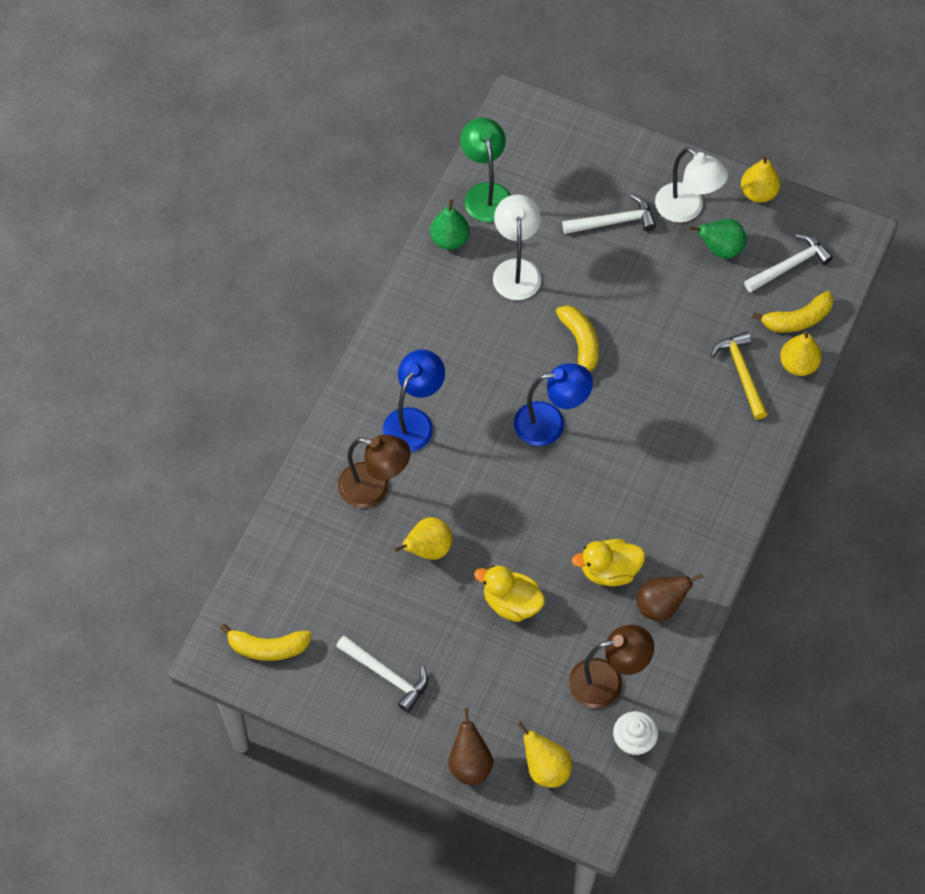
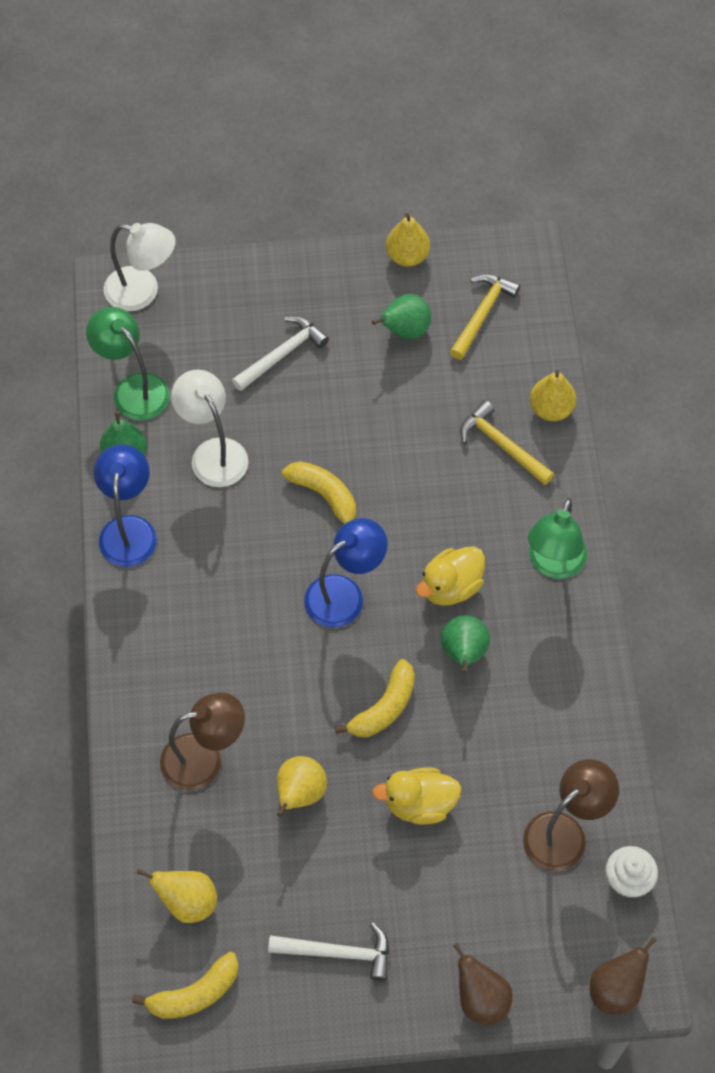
camera: 30 degrees left, 0 degrees up
blue lamp [383,349,445,452] -> blue lamp moved to [94,444,157,567]
yellow pear [517,722,572,788] -> yellow pear moved to [136,868,217,923]
yellow duck [571,539,645,586] -> yellow duck moved to [416,546,485,606]
brown pear [636,573,703,621] -> brown pear moved to [590,937,657,1015]
white lamp [655,147,728,223] -> white lamp moved to [104,223,175,311]
white hammer [744,234,833,292] -> yellow hammer [450,274,520,360]
yellow banana [752,291,834,332] -> yellow banana moved to [335,659,415,737]
none -> green pear [441,615,490,674]
none -> green lamp [528,498,587,579]

